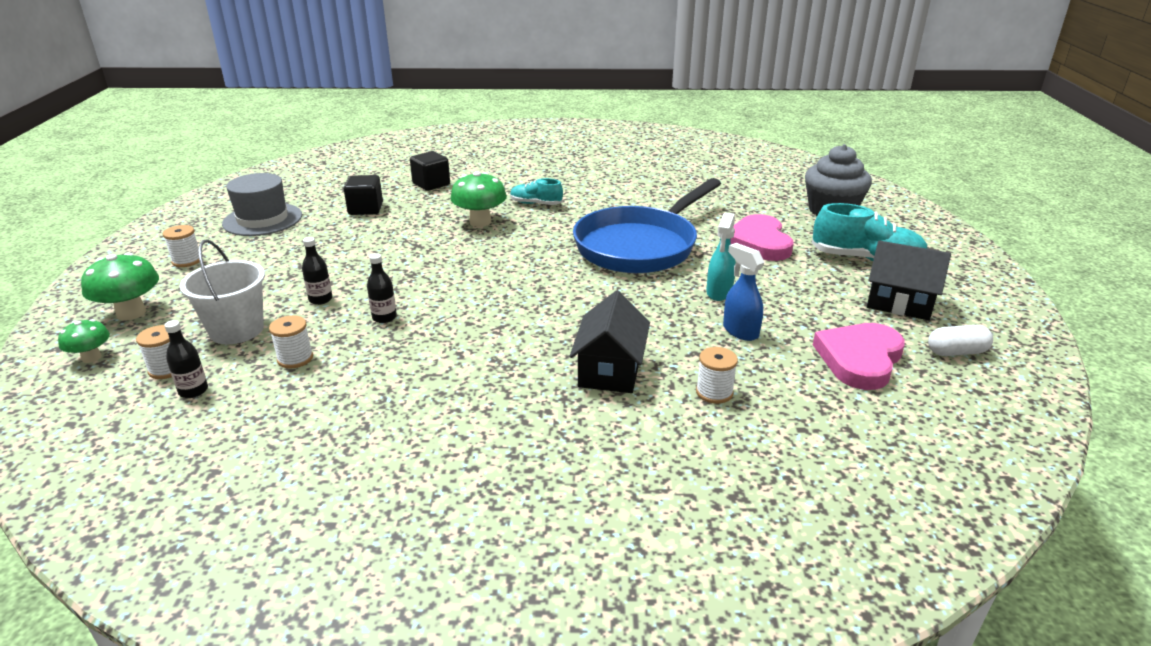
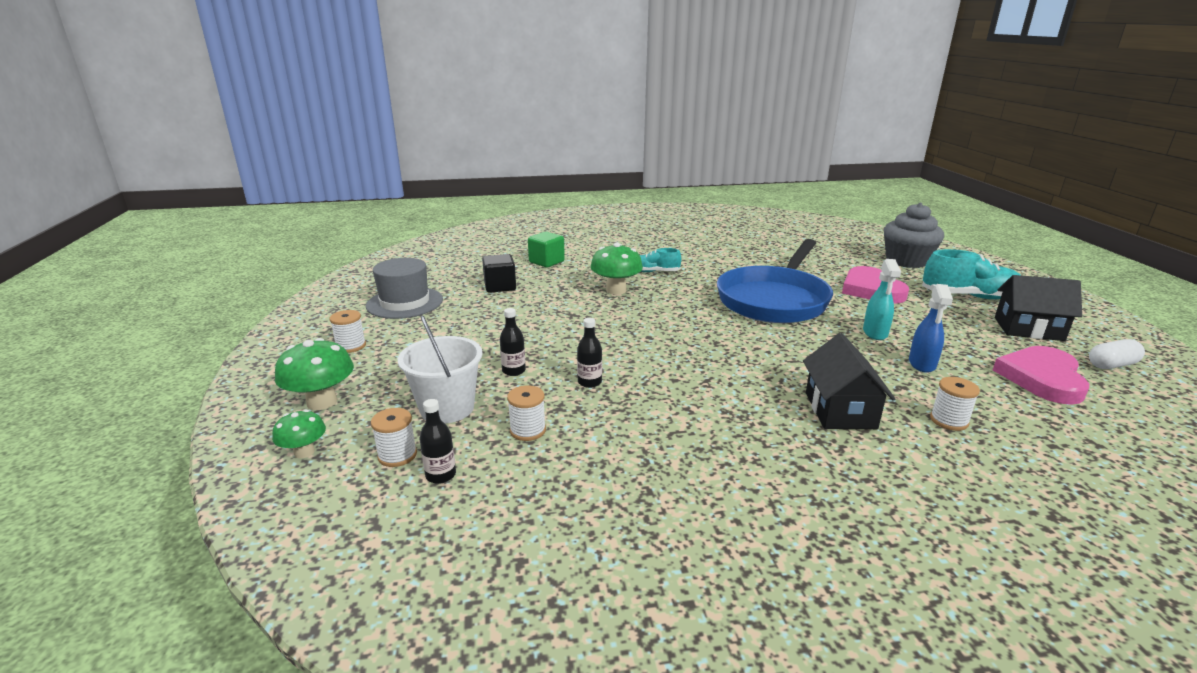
camera: 10 degrees left, 5 degrees down
black cube [410,151,450,191] -> green cube [528,231,565,267]
blue spray bottle [723,243,765,341] -> blue spray bottle turned 120 degrees counterclockwise [909,284,953,373]

